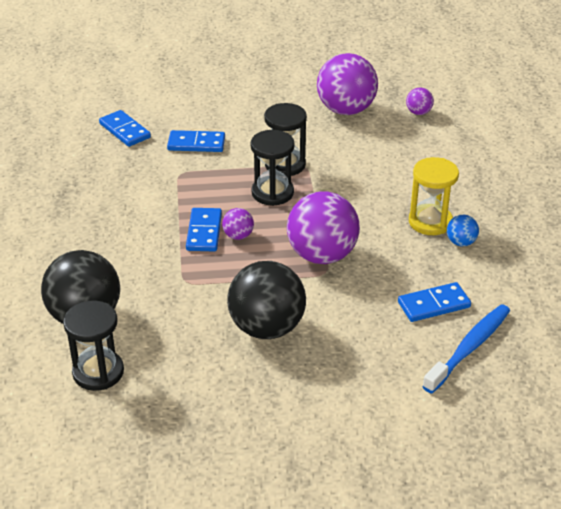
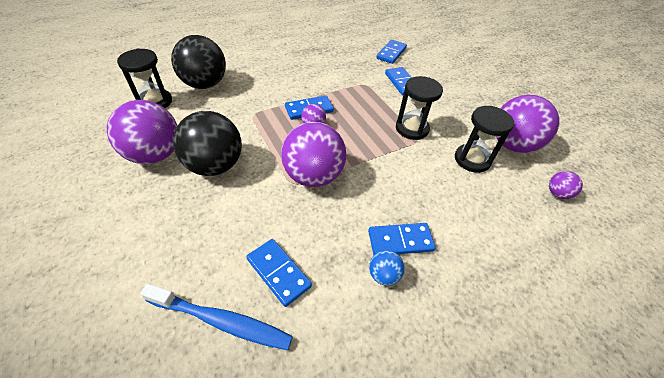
camera: 65 degrees right, 10 degrees up
black hourglass [251,130,294,206] -> black hourglass moved to [455,106,514,173]
yellow hourglass [409,157,459,235] -> blue domino [368,223,436,255]
none -> purple ball [107,100,178,164]

